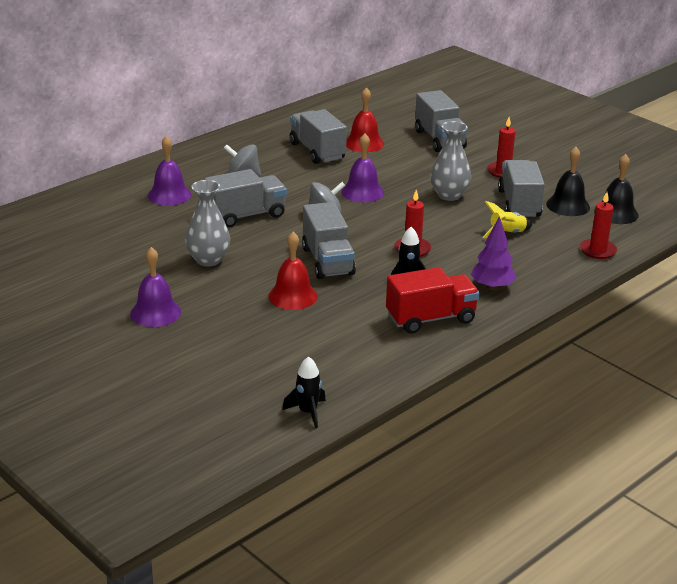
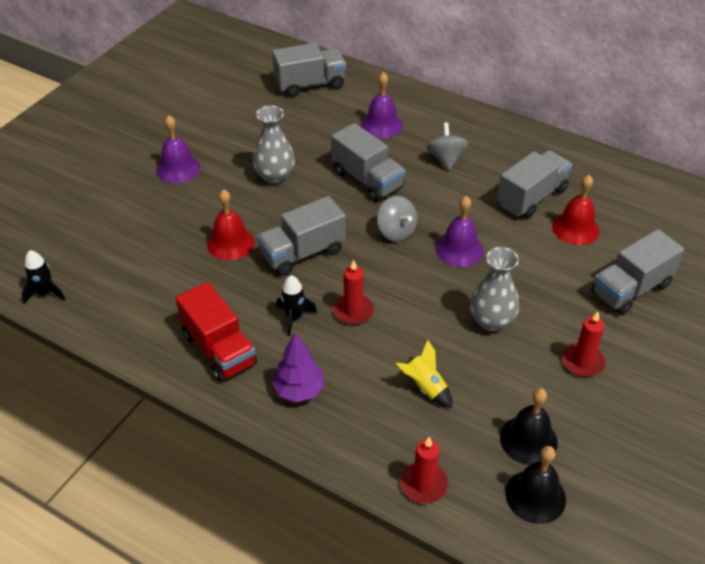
camera: 75 degrees right, 15 degrees up
grey truck [498,160,545,217] -> grey truck moved to [272,43,346,97]

